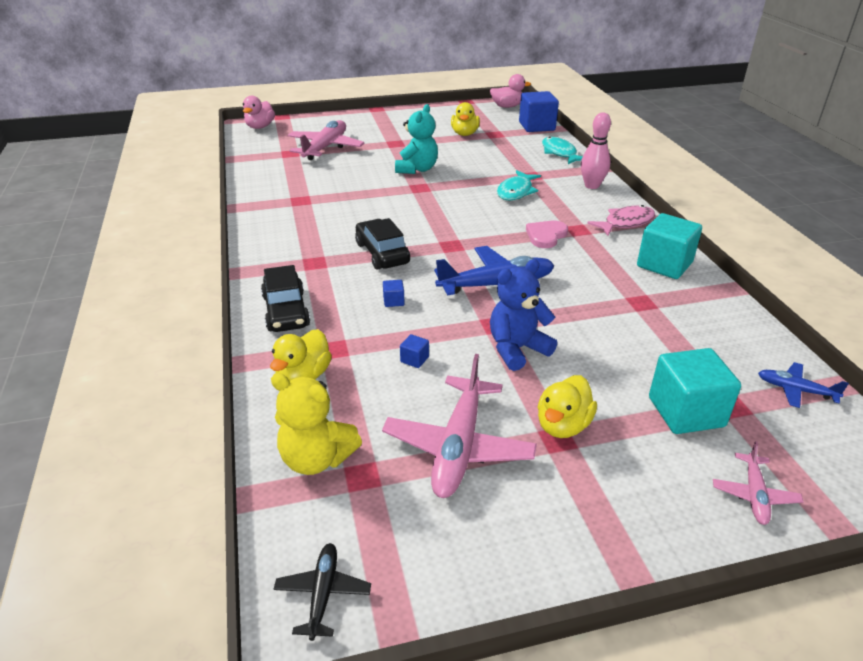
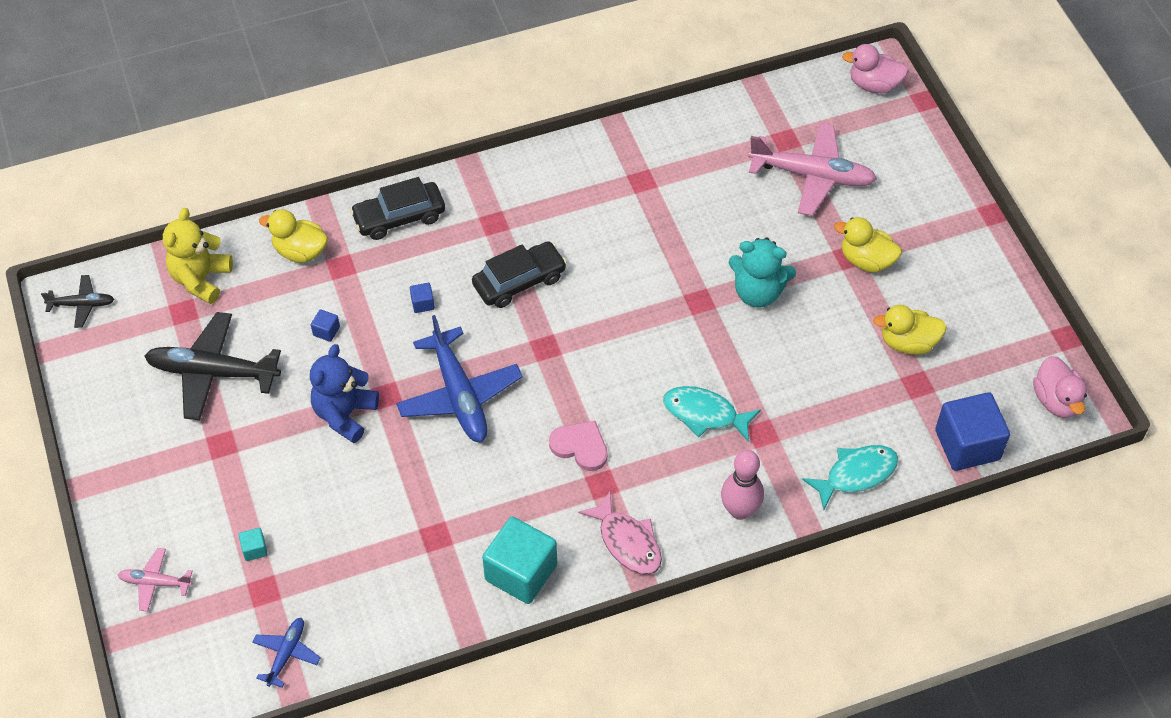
camera: 85 degrees right, 20 degrees up
pink plane [382,354,537,498] -> black plane [144,312,281,420]
blue teddy bear [490,259,557,371] -> blue teddy bear turned 120 degrees counterclockwise [310,344,379,443]
yellow duck [538,375,597,438] -> yellow duck moved to [834,217,902,273]
turquoise cube [649,348,741,434] -> turquoise cube [239,528,268,561], size x0.42

